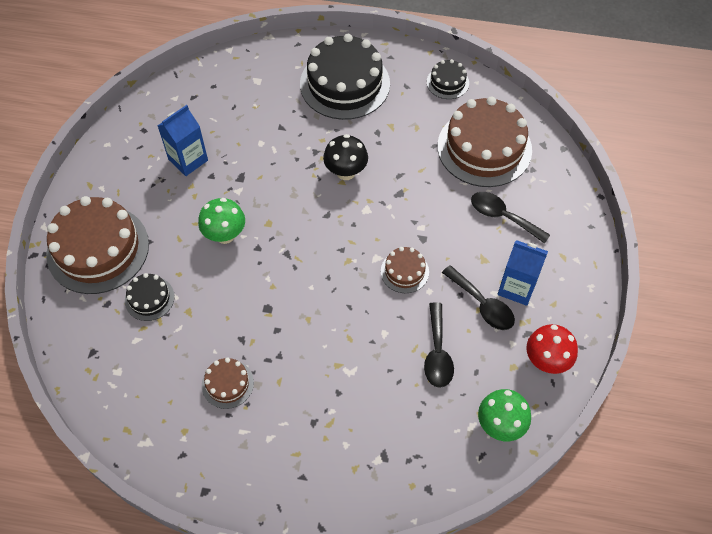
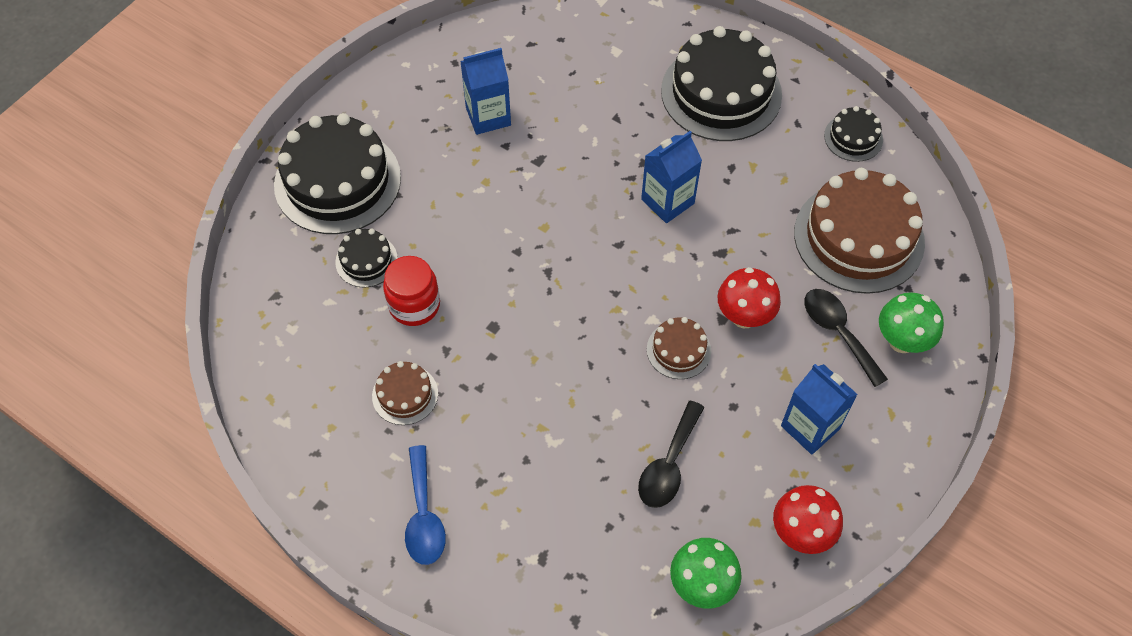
camera: 25 degrees right, 0 degrees up
brown cake [46,196,149,294] -> black cake [274,113,401,234]
green mushroom [198,198,245,244] -> green mushroom moved to [879,292,944,353]
black mushroom [323,134,368,180] -> blue carton [641,131,702,223]
black spoon [442,265,515,330] -> none
none -> red jar [383,256,440,326]
none -> blue spoon [405,445,446,565]
none -> red mushroom [717,267,781,328]

